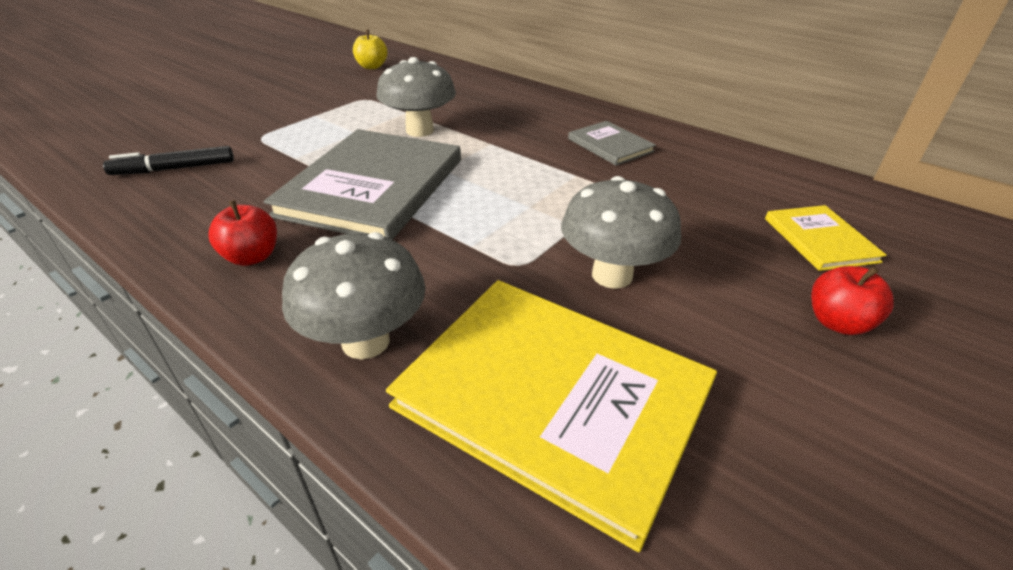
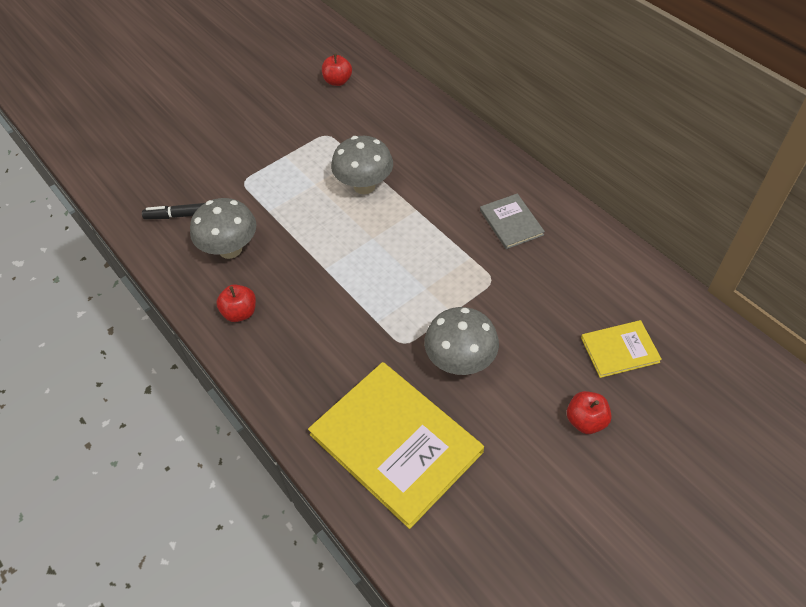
camera: 15 degrees right, 15 degrees up
grey book [264,129,461,240] -> none
grey mushroom [282,232,426,359] -> grey mushroom moved to [190,198,257,259]
yellow apple [353,30,387,69] -> red apple [322,54,352,86]
yellow book [765,205,887,271] -> yellow book turned 75 degrees clockwise [581,320,662,378]

